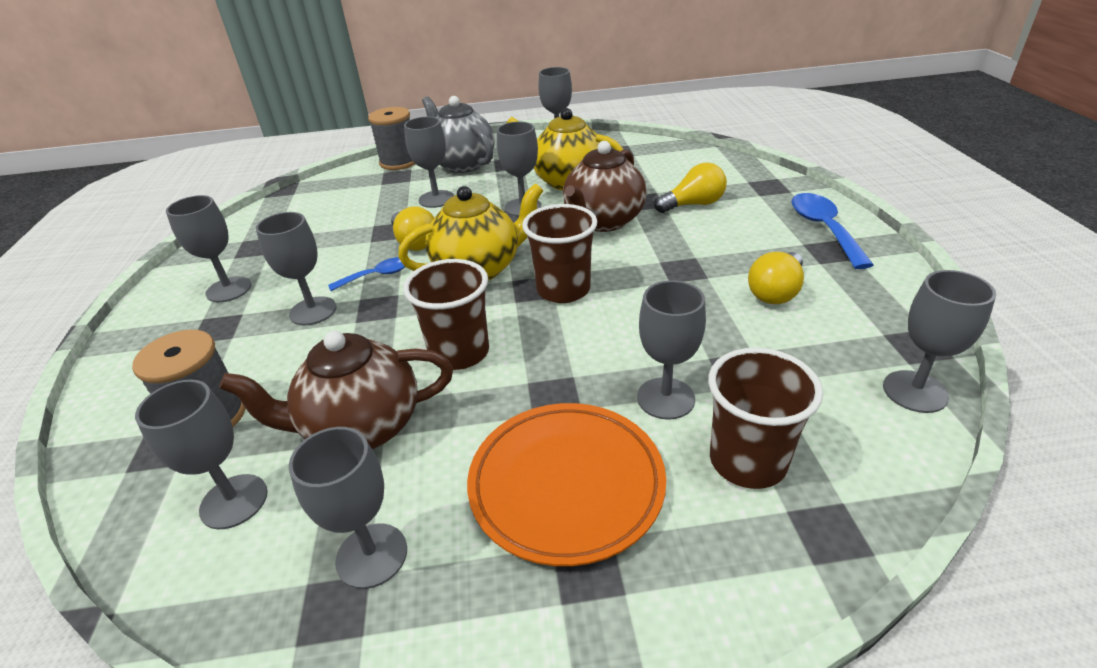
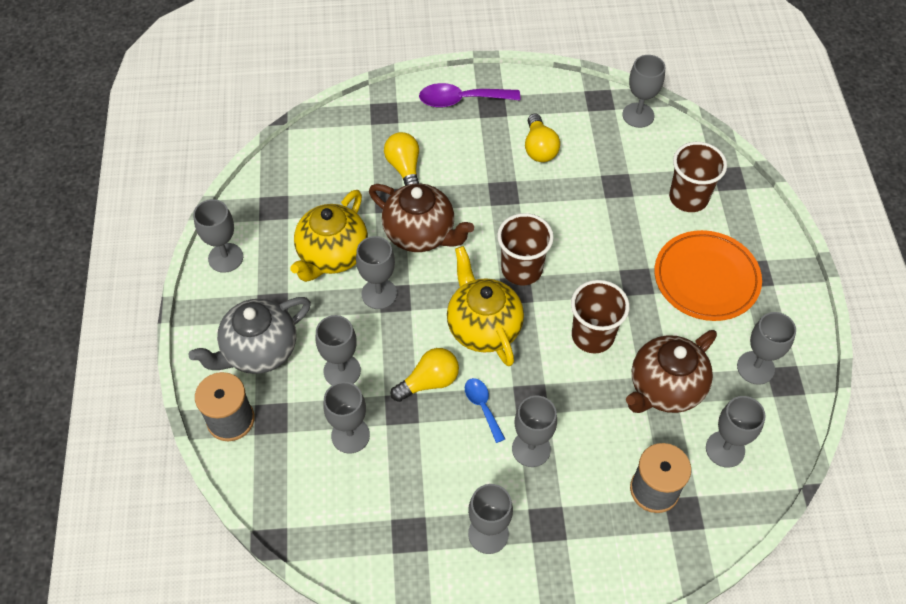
camera: 90 degrees left, 20 degrees up
brown teapot [219,331,453,449] -> brown teapot turned 60 degrees clockwise [626,330,717,413]
grey goblet [637,280,706,420] -> grey goblet moved to [323,382,370,454]
yellow light bulb [748,252,804,304] -> yellow light bulb turned 45 degrees clockwise [525,113,560,162]
blue spoon [791,193,874,269] -> purple spoon [419,83,520,108]

